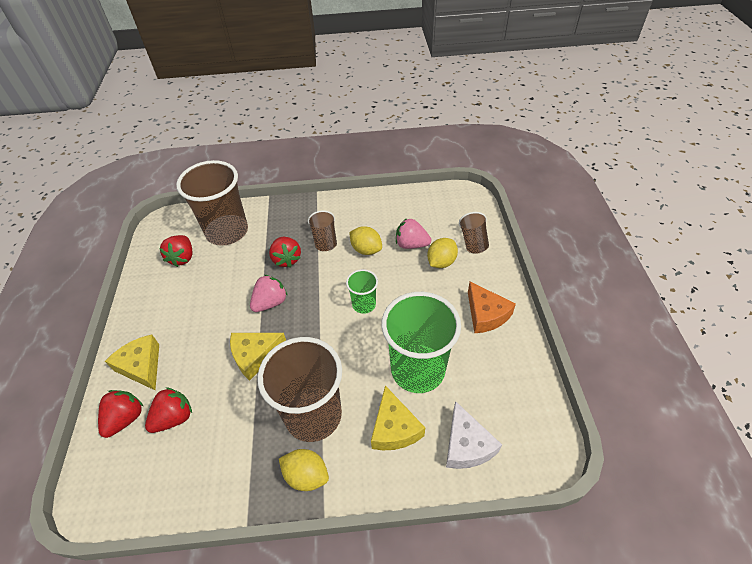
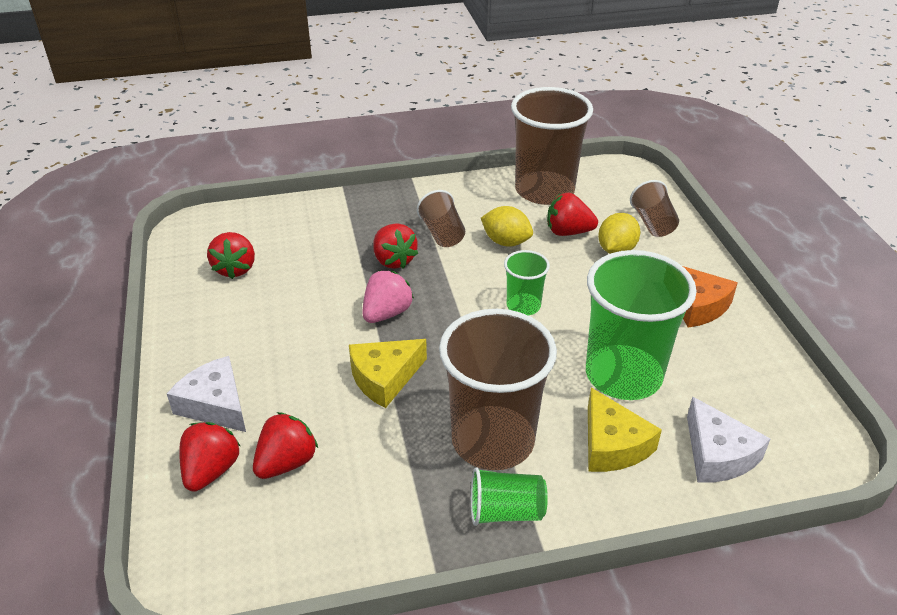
camera: 10 degrees left, 10 degrees down
yellow cheese [105,334,159,390] -> white cheese [167,356,246,432]
brown cup [176,160,248,246] -> brown cup moved to [511,87,593,205]
yellow lemon [279,449,329,491] -> green cup [471,467,548,526]
pink strawberry [396,218,431,249] -> red strawberry [547,193,598,236]

